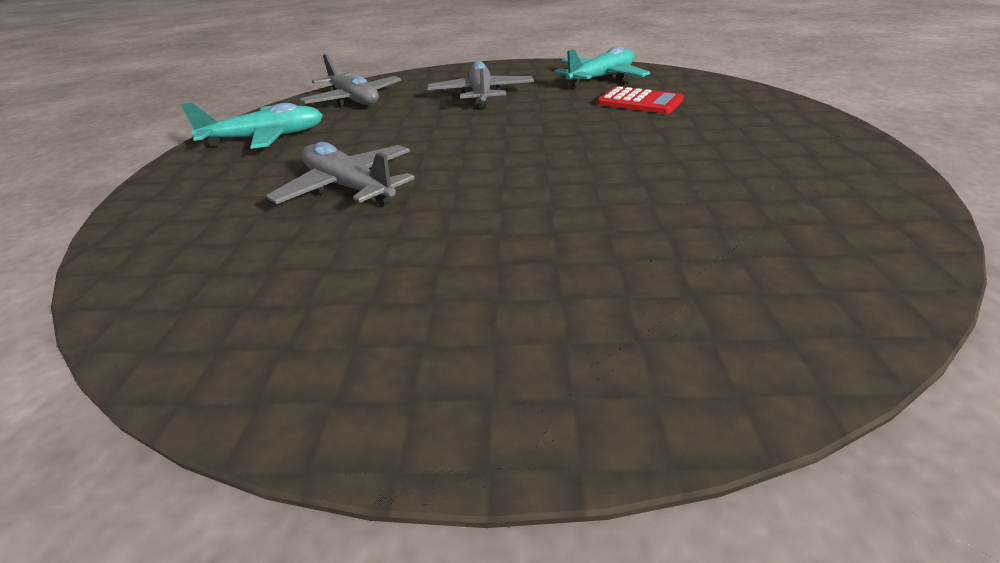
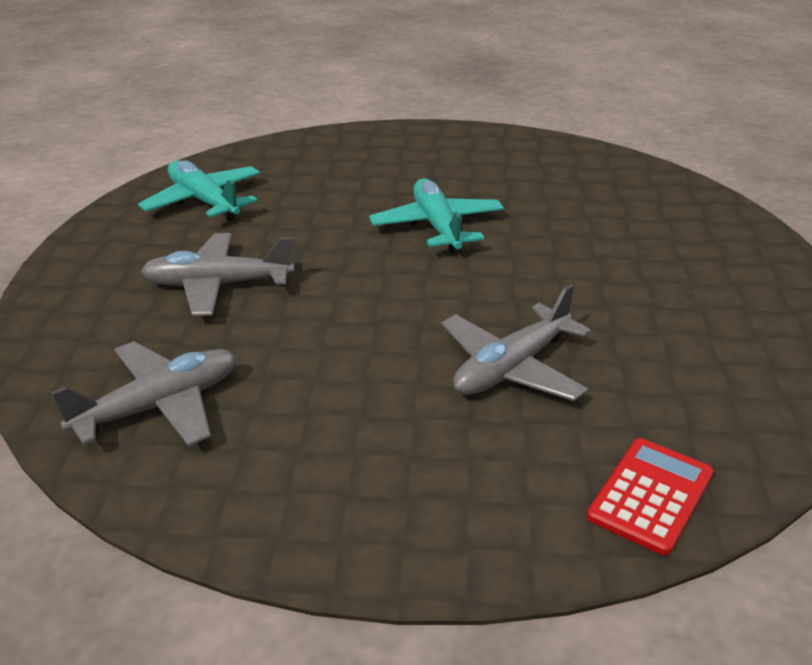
camera: 90 degrees left, 0 degrees up
turquoise plane [181,103,323,149] -> turquoise plane moved to [369,178,504,254]
red calculator [597,86,684,114] -> red calculator moved to [587,438,714,556]

